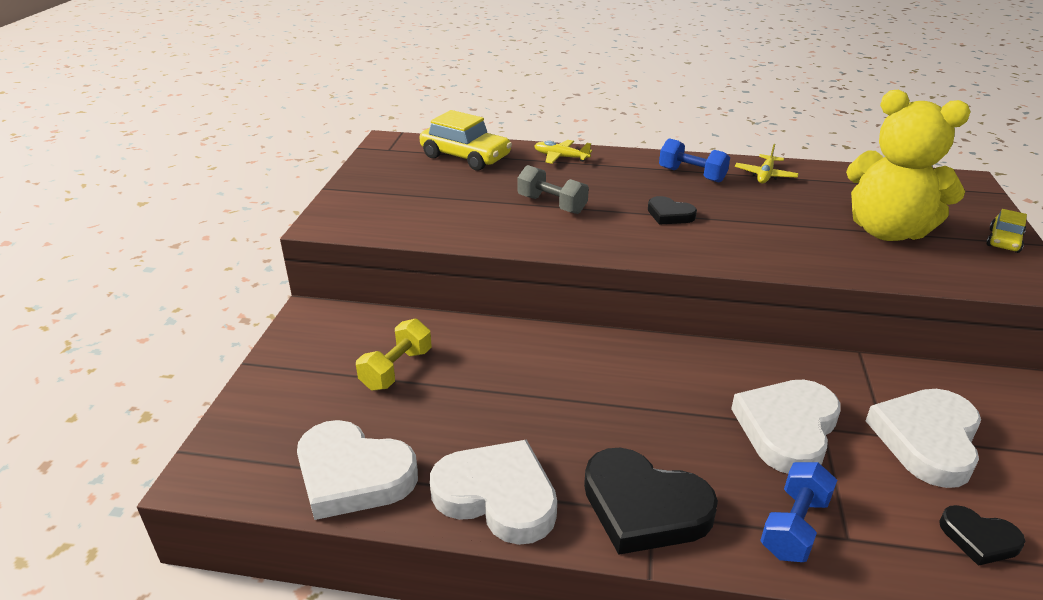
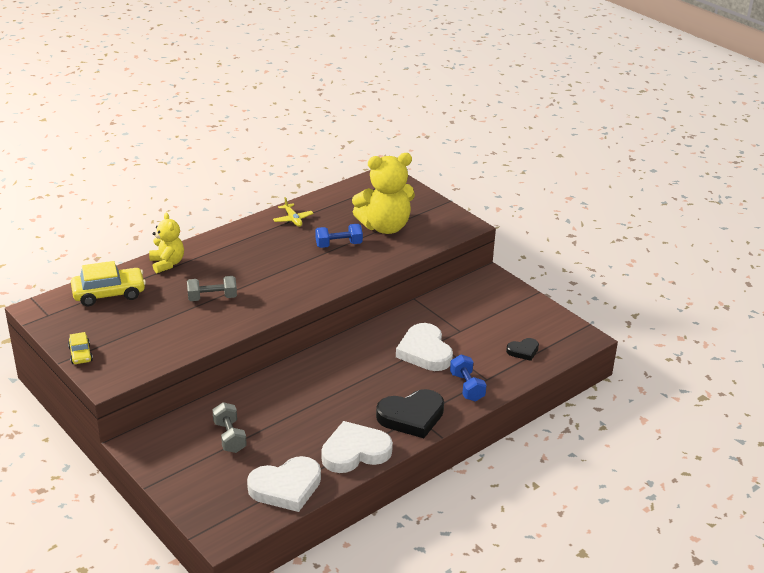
camera: 50 degrees left, 0 degrees up
yellow dumbbell [356,319,432,391] -> grey dumbbell [212,402,247,453]
yellow plane [534,140,592,164] -> yellow teddy bear [149,213,184,274]
black heart [648,196,697,225] -> none
blue dumbbell [659,138,730,182] -> blue dumbbell moved to [315,224,363,248]
white heart [866,389,981,488] -> none
yellow car [986,209,1027,253] -> yellow car moved to [68,332,93,364]

